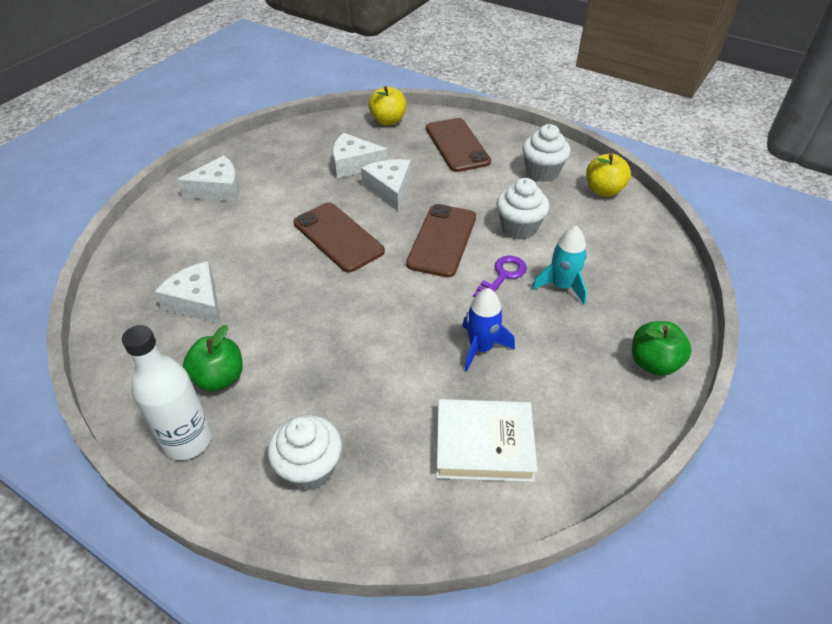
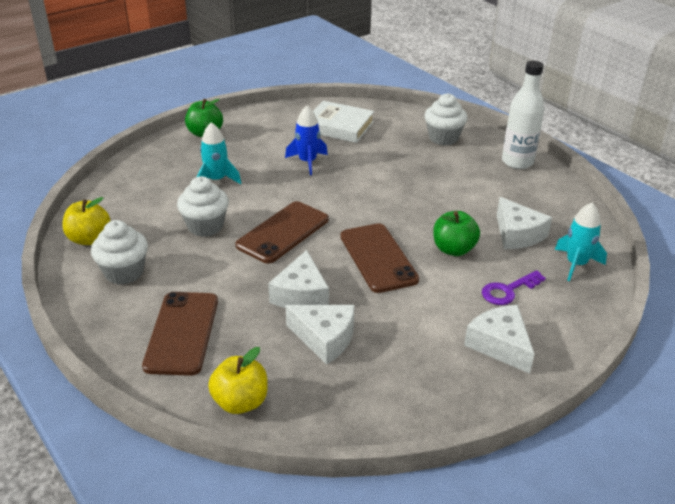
camera: 160 degrees left, 10 degrees down
white cheese [177,155,239,202] -> white cheese turned 60 degrees clockwise [464,305,534,374]
green apple [183,325,243,392] -> green apple moved to [433,211,480,256]
purple key [473,256,527,297] -> purple key moved to [482,270,546,305]
none -> turquoise rocket [555,203,607,281]

